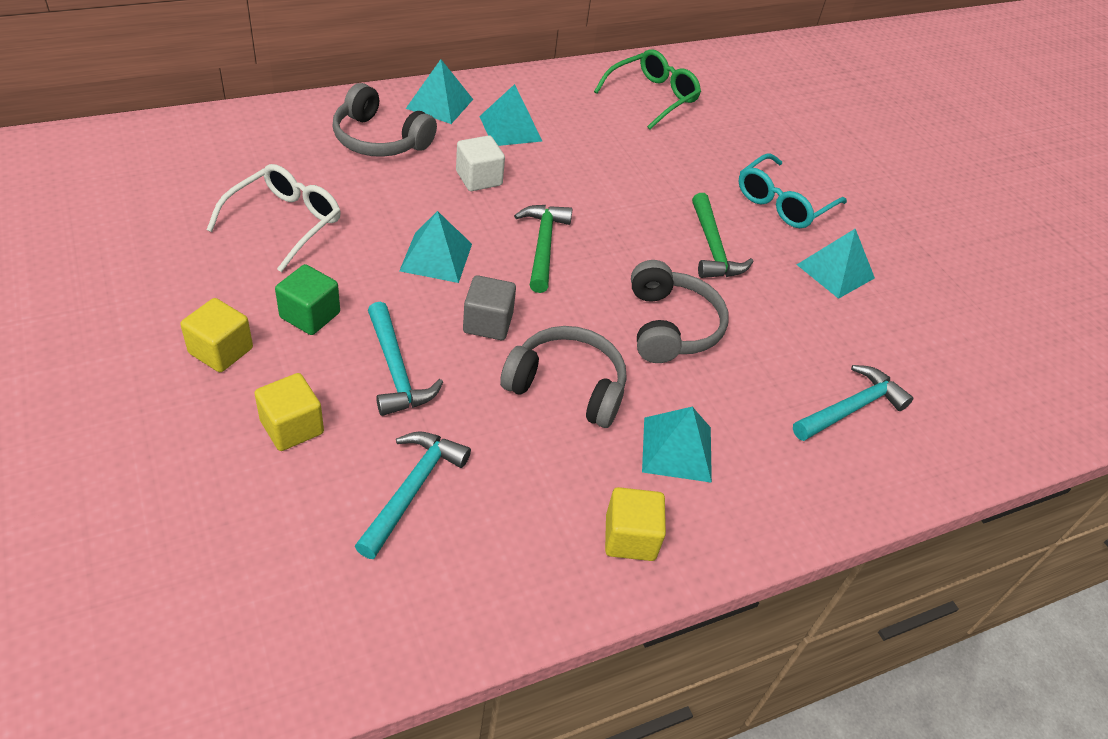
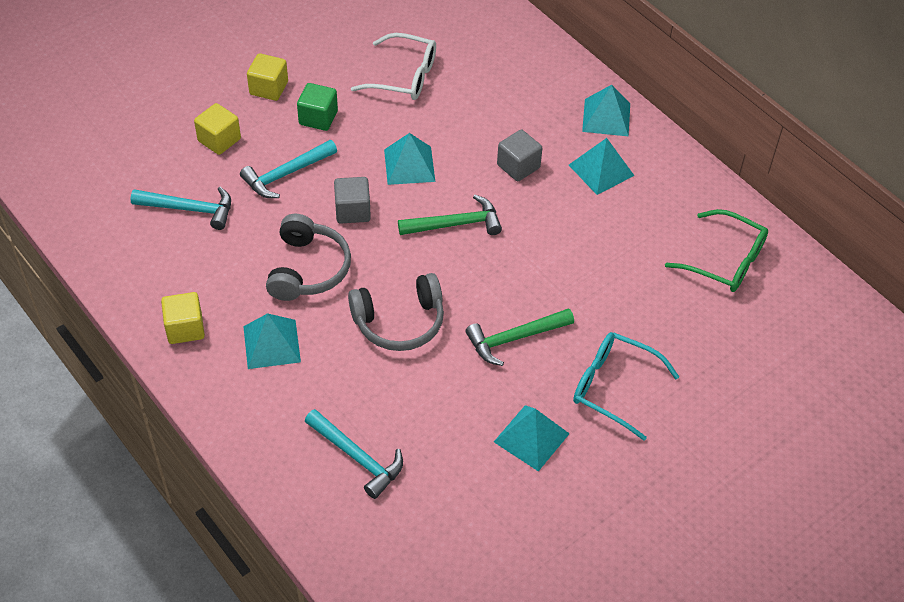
camera: 80 degrees right, 5 degrees up
grey headphones [332,83,437,157] -> none
white cube [456,135,505,191] -> grey cube [497,129,542,181]

